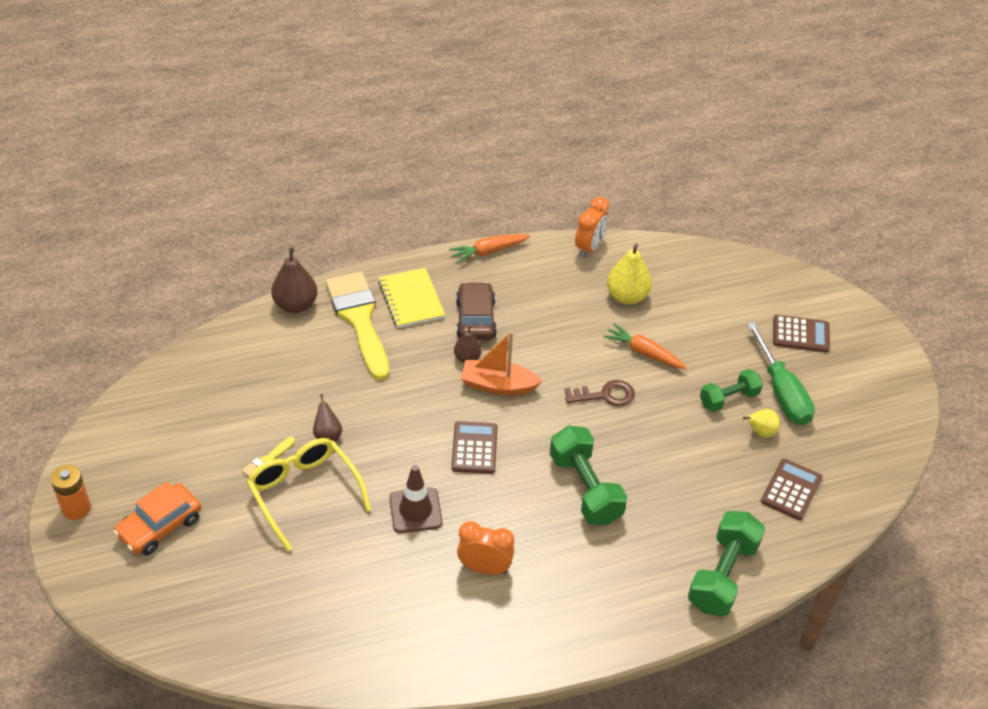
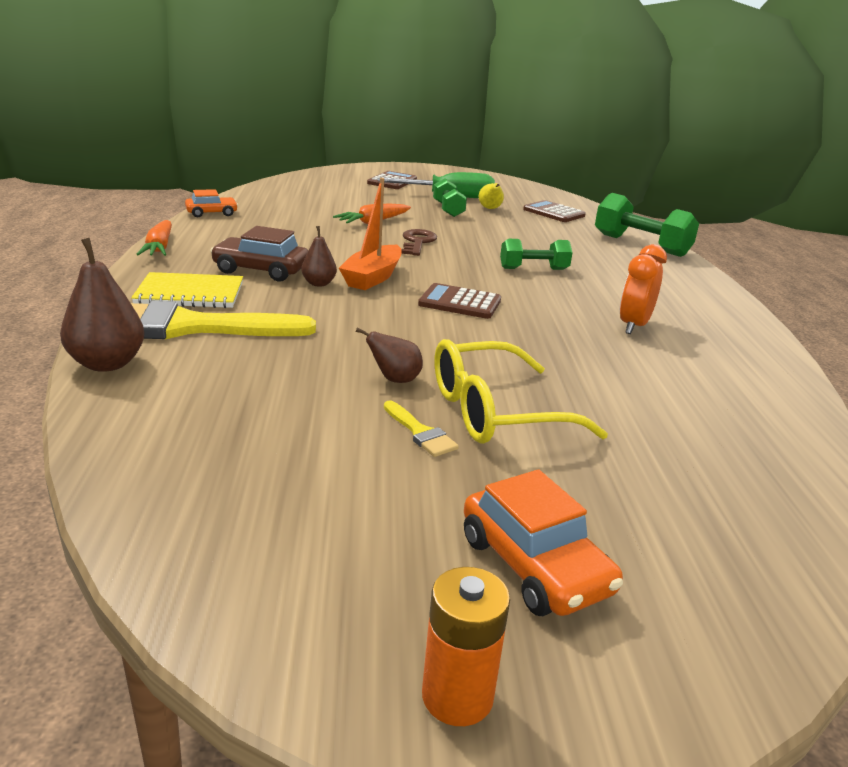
camera: 75 degrees left, 20 degrees down
brown traffic cone [389,465,442,533] -> none
green dumbbell [550,426,627,525] -> green dumbbell [500,239,573,270], size x0.63
orange clock [575,197,609,258] -> orange car [185,189,238,217]
yellow pear [607,244,652,304] -> none

